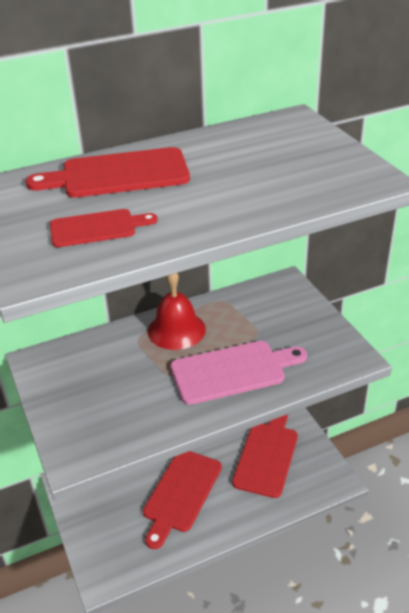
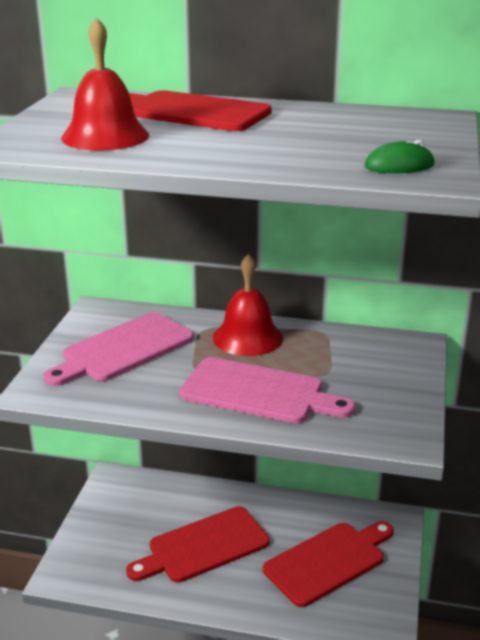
camera: 35 degrees right, 10 degrees down
red cutting board [50,209,157,247] -> red bell [61,17,149,150]
none -> pink cutting board [43,312,194,386]
none -> green mouse [365,140,434,173]

